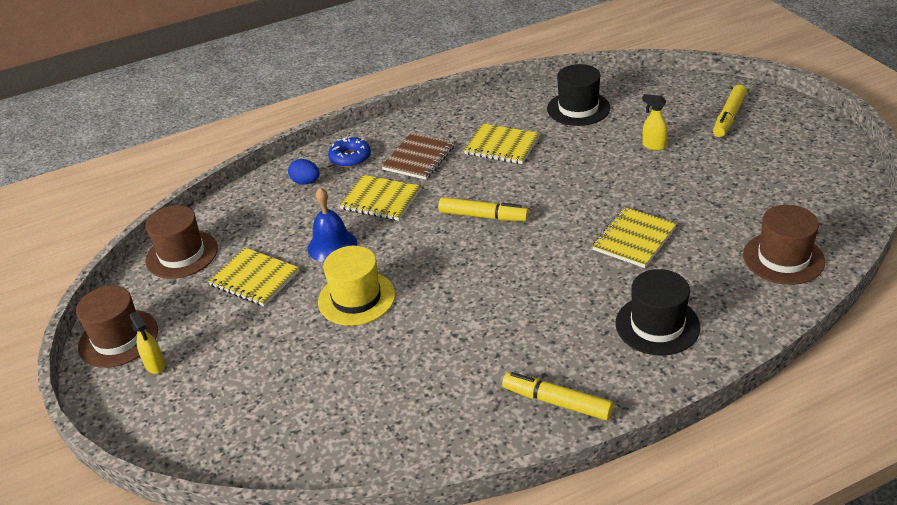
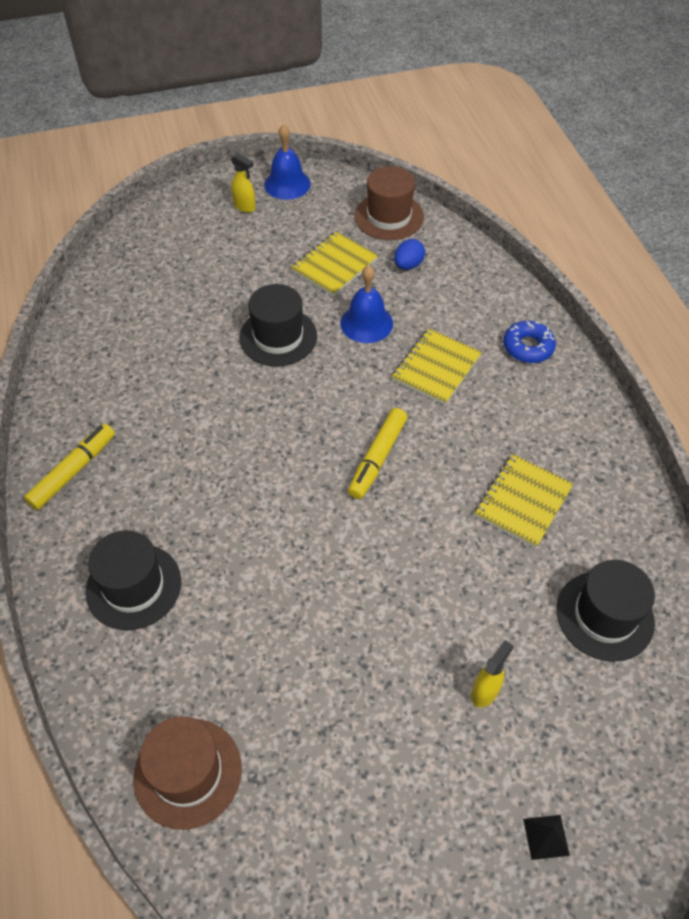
camera: 95 degrees right, 15 degrees up
brown hat [76,285,158,368] -> blue bell [264,124,311,200]
yellow spray bottle [130,311,165,374] -> yellow spray bottle turned 120 degrees counterclockwise [231,153,256,213]
blue egg [288,159,320,185] -> blue egg moved to [394,239,425,270]
yellow hat [318,246,395,326] -> black hat [239,284,317,366]
brown notebook [381,133,455,180] -> none
yellow notebook [592,207,677,268] -> none
yellow marker [713,85,747,137] -> black pyramid [523,815,570,860]

